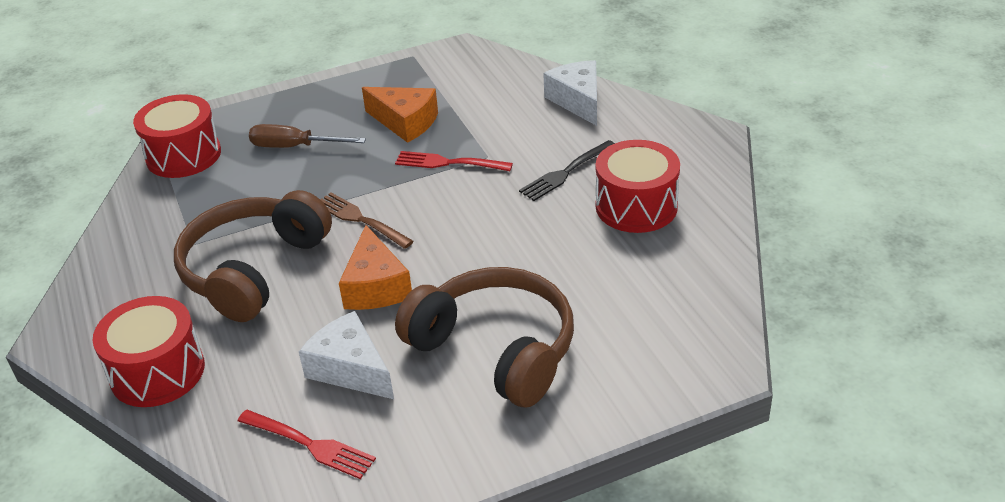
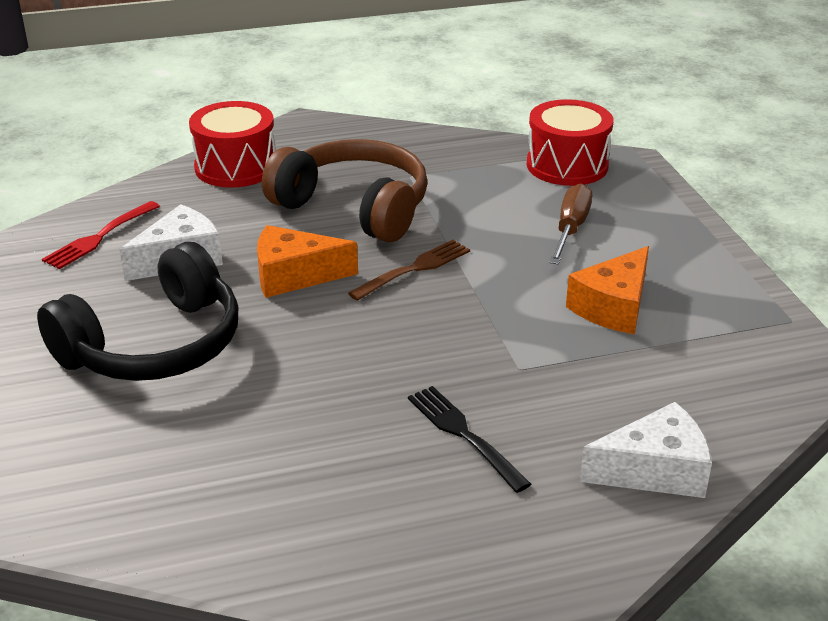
camera: 95 degrees right, 5 degrees down
red fork [395,151,513,171] -> none
brown headphones [395,267,574,408] -> black headphones [37,242,238,381]
red drum [596,140,680,233] -> none

